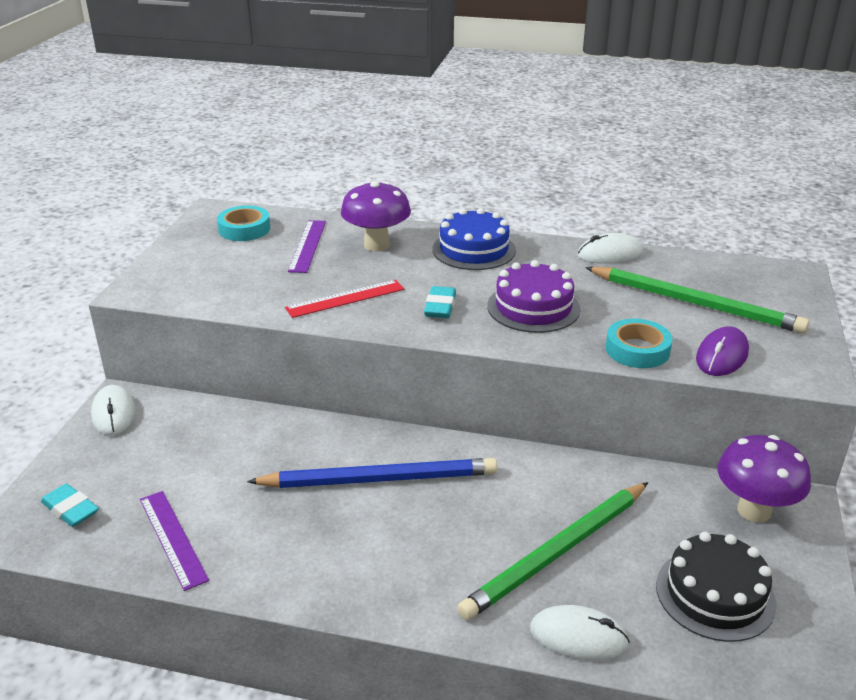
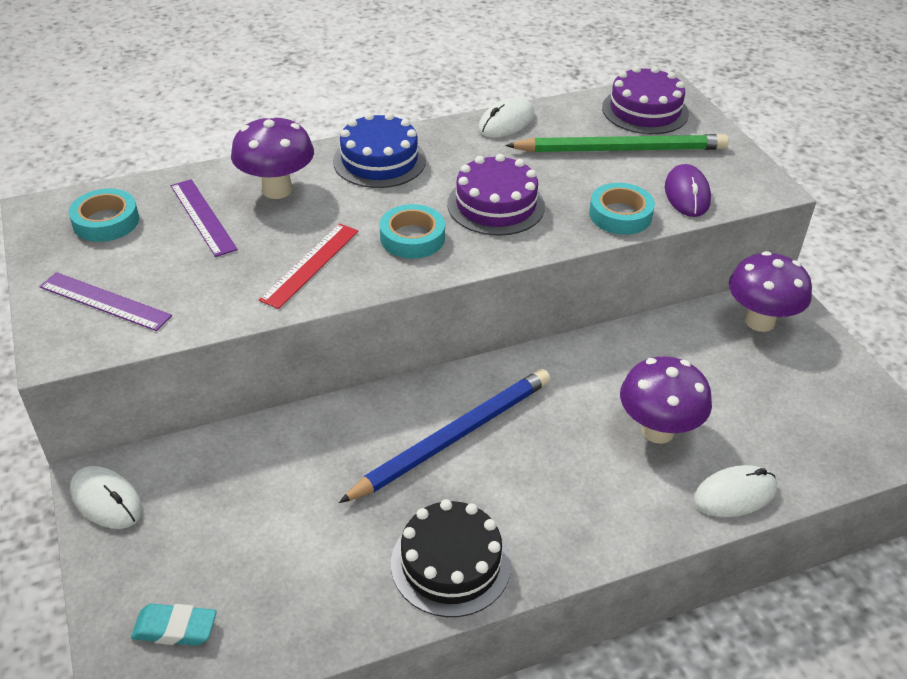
camera: 35 degrees left, 10 degrees up
purple ruler [140,491,209,591] -> purple ruler moved to [40,272,172,331]
turquoise eraser [424,286,456,318] -> turquoise tape [380,204,445,259]
green pencil [457,482,648,620] -> purple mushroom [620,356,712,444]
black cake [656,532,776,642] -> black cake moved to [391,499,511,617]
none -> purple cake [602,66,689,134]

